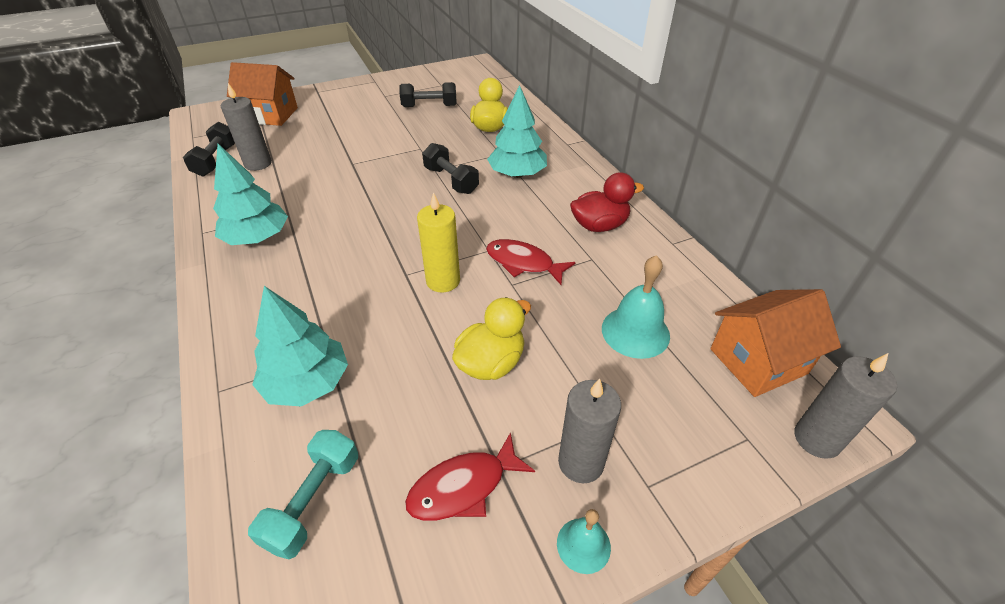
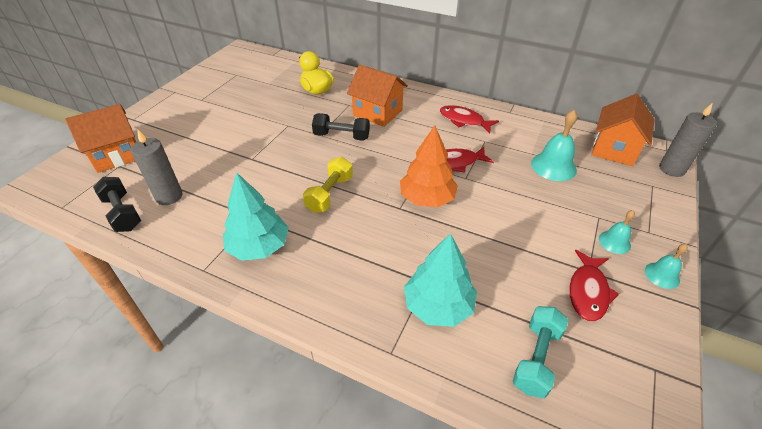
camera: 40 degrees left, 0 degrees up
turquoise dumbbell [248,430,358,559] -> turquoise dumbbell turned 45 degrees clockwise [513,306,568,398]
black dumbbell [400,82,457,107] -> none
yellow candle [417,192,460,293] -> orange tree [400,125,458,207]
yellow duck [452,297,531,380] -> none
turquoise tree [487,85,547,178] -> orange house [347,65,408,127]
grey candle [558,378,621,483] -> turquoise bell [599,210,635,254]
red duck [570,172,644,232] -> red fish [440,105,499,133]
none -> yellow dumbbell [303,157,353,213]

